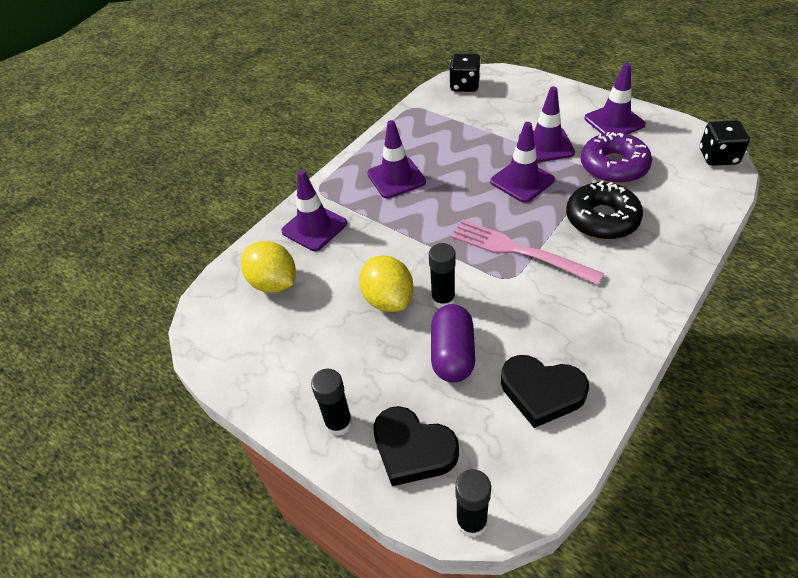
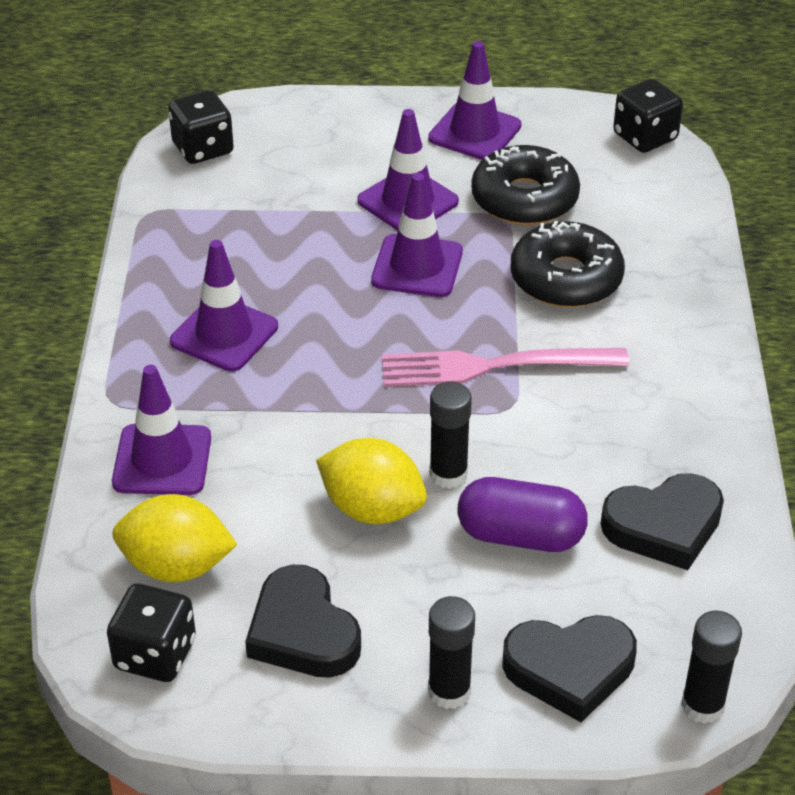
camera: 40 degrees left, 5 degrees down
purple capsule [431,304,475,383] -> purple capsule turned 45 degrees counterclockwise [457,477,588,552]
purple donut [581,132,652,184] -> black donut [471,145,580,225]
none -> black dice [107,584,196,682]
none -> black heart [245,565,361,678]

